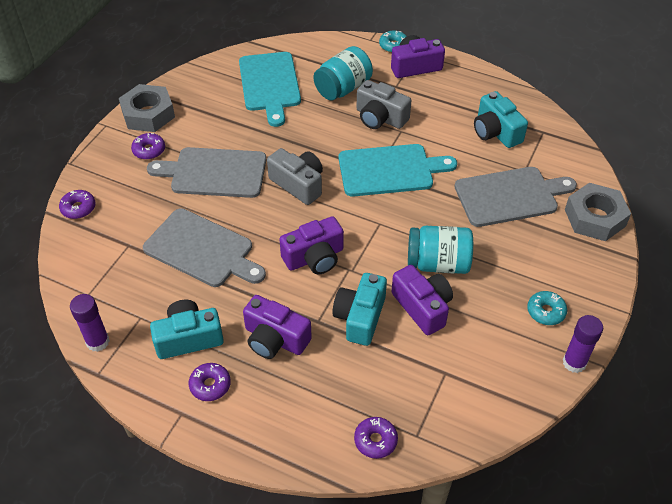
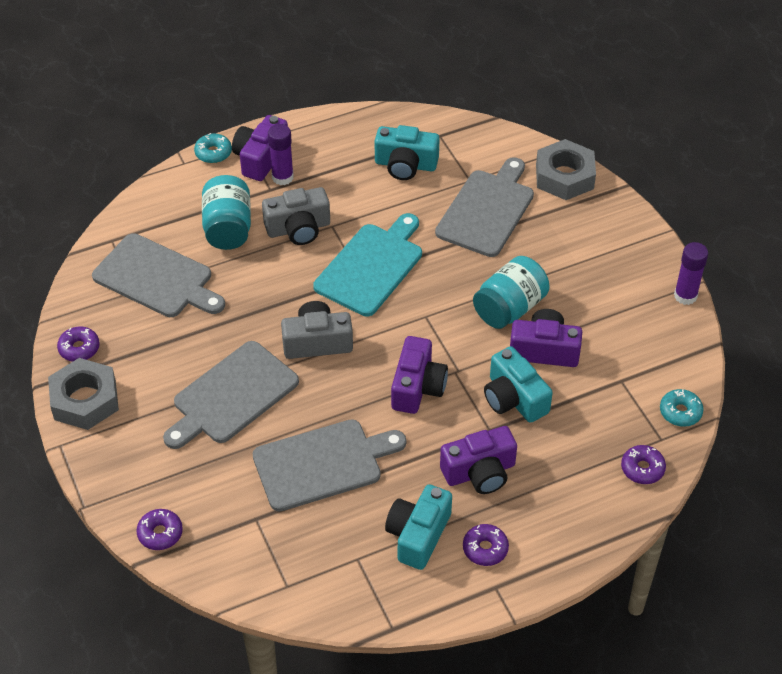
camera: 50 degrees left, 0 degrees up
purple glue stick [70,294,110,352] -> purple glue stick moved to [268,124,294,185]
purple donut [131,133,165,160] -> purple donut moved to [57,327,100,362]
turquoise cutting board [239,52,301,127] -> grey cutting board [92,233,225,317]
turquoise donut [527,291,567,325] -> turquoise donut moved to [660,389,704,427]

